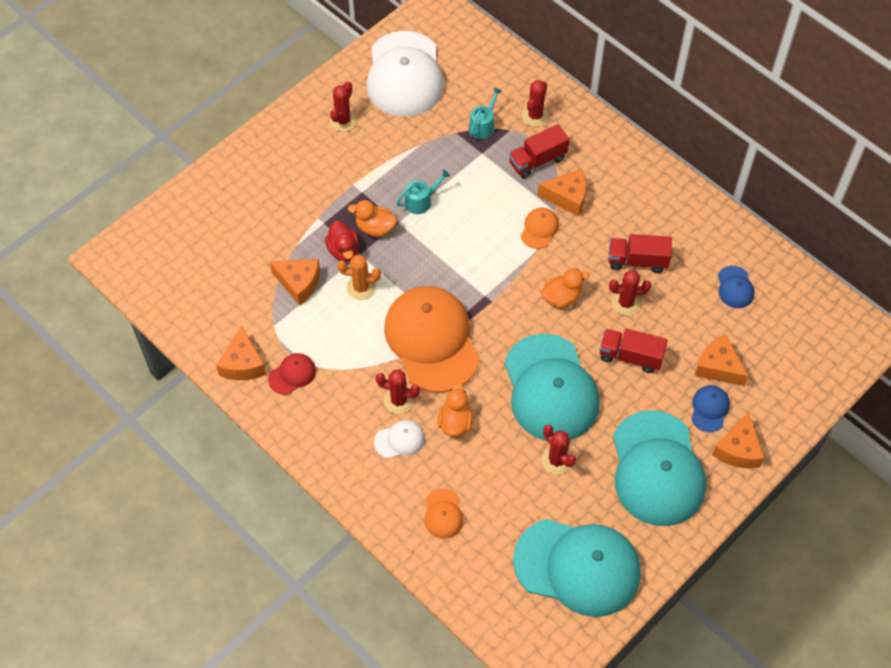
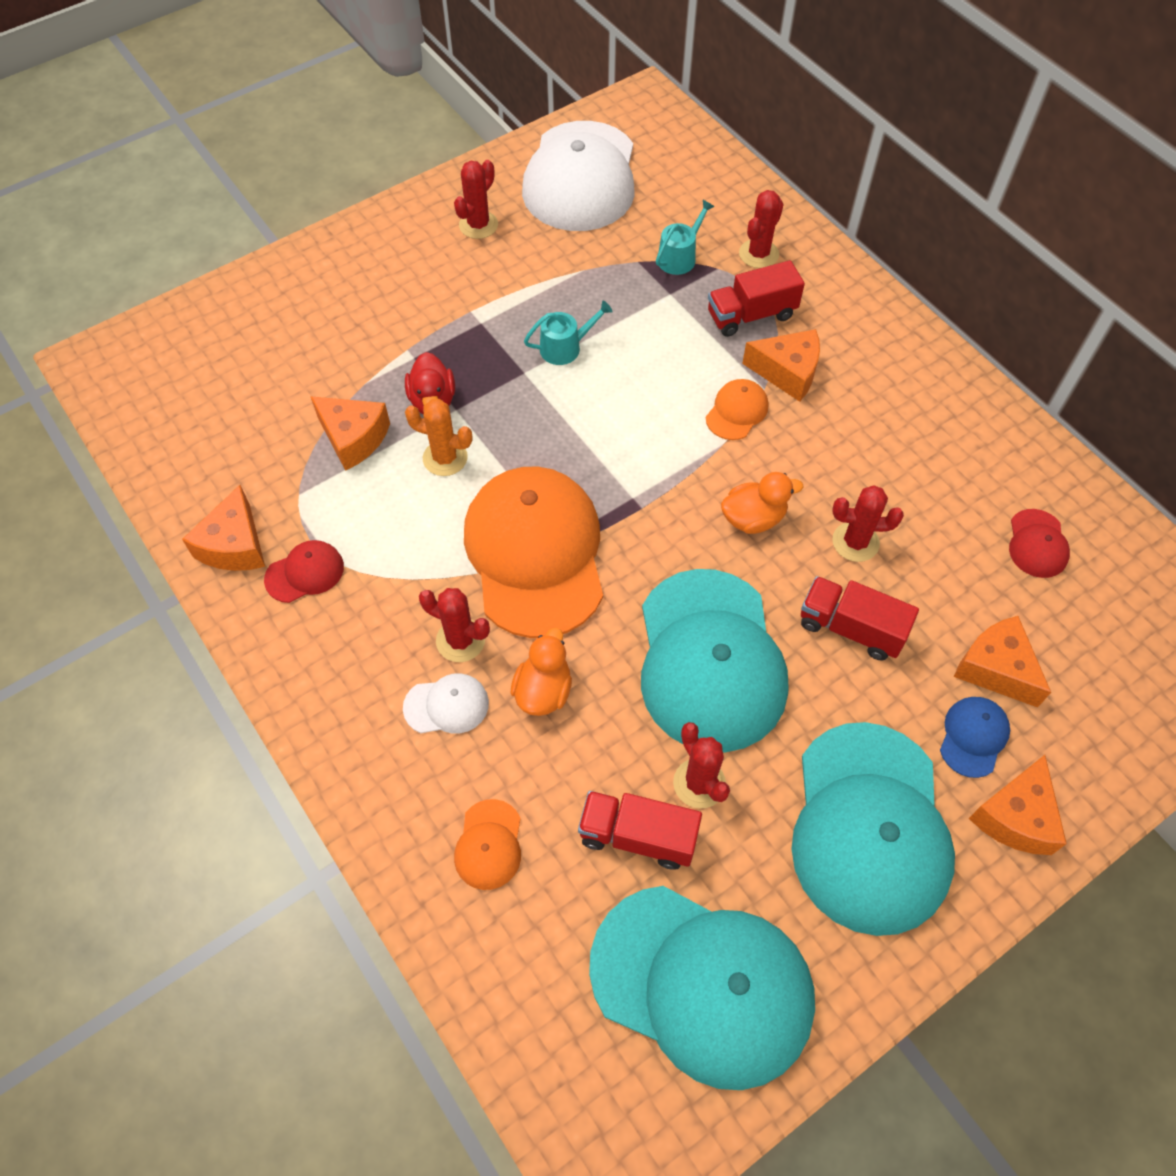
camera: 10 degrees right, 0 degrees up
orange duck [348,200,397,237] -> none
red truck [609,234,672,273] -> red truck moved to [578,791,702,870]
blue cap [718,266,755,308] -> red cap [1009,509,1070,578]

